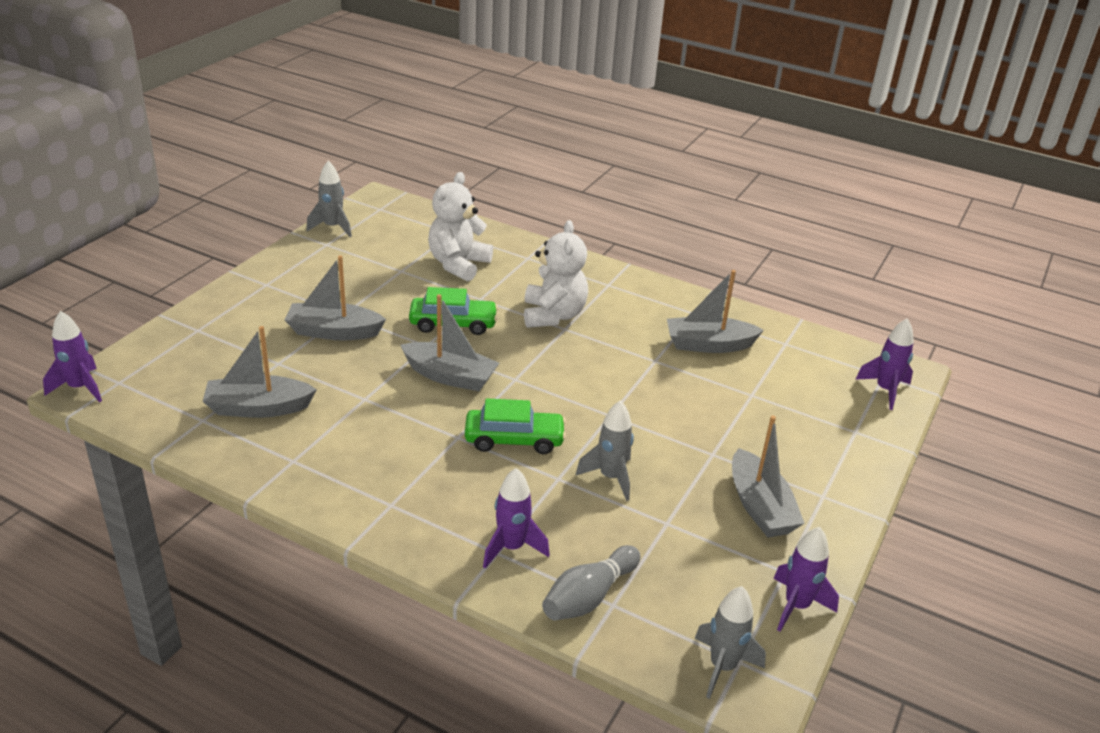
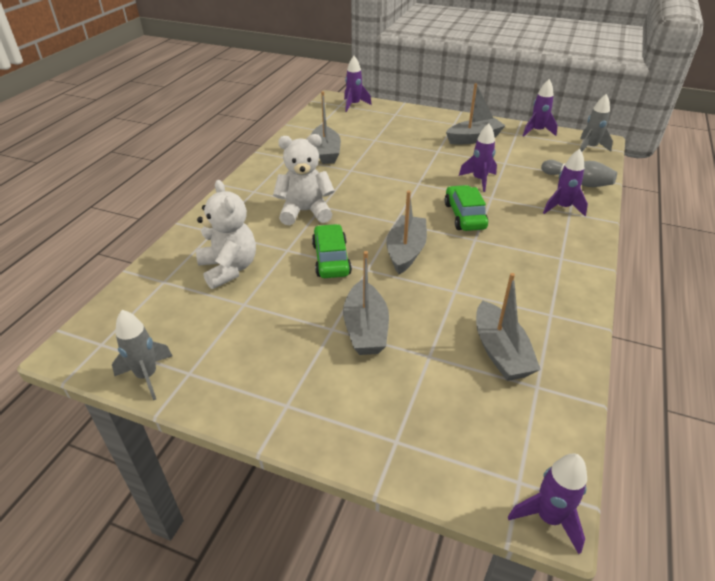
camera: 95 degrees left, 5 degrees up
white teddy bear [428,172,493,281] -> white teddy bear turned 135 degrees counterclockwise [196,180,256,289]
grey rocket [576,400,634,501] -> purple rocket [459,123,497,192]

